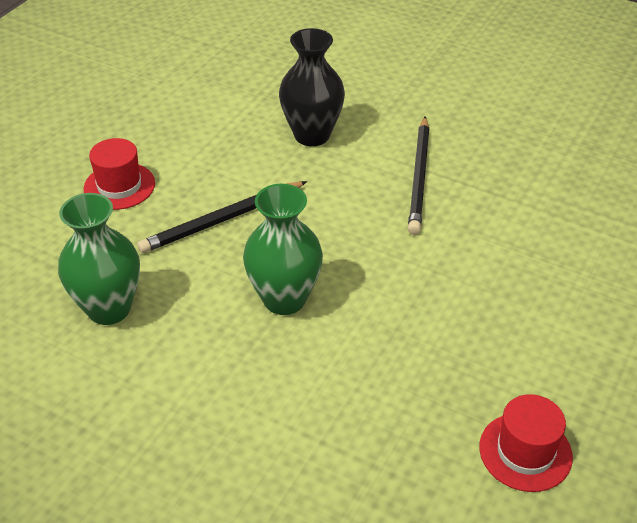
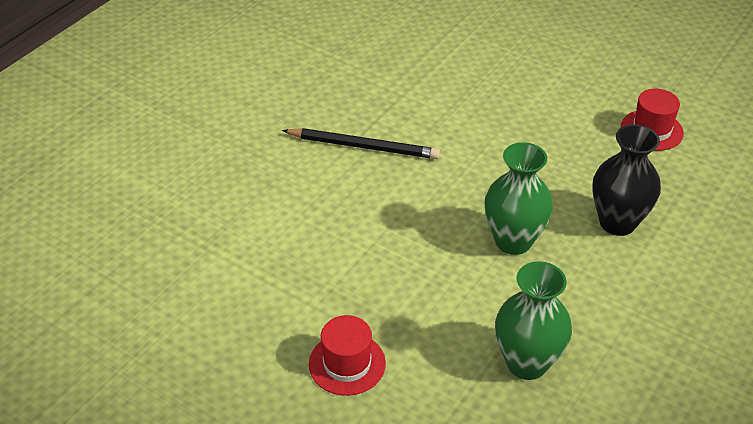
camera: 85 degrees left, 0 degrees up
black pencil [137,181,307,253] -> none
black vase [279,28,345,146] -> black vase moved to [592,124,661,236]

